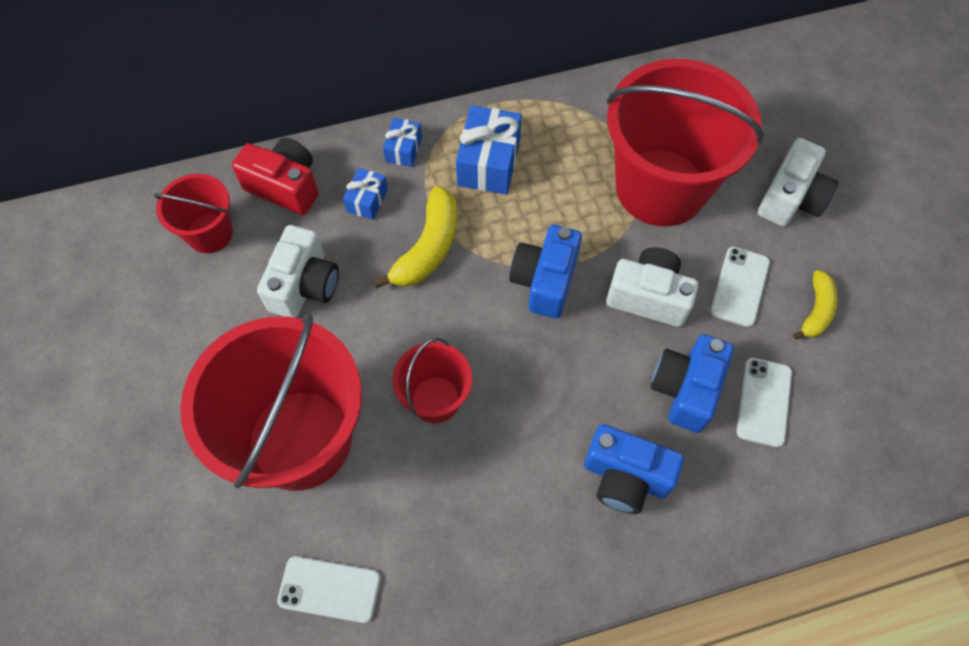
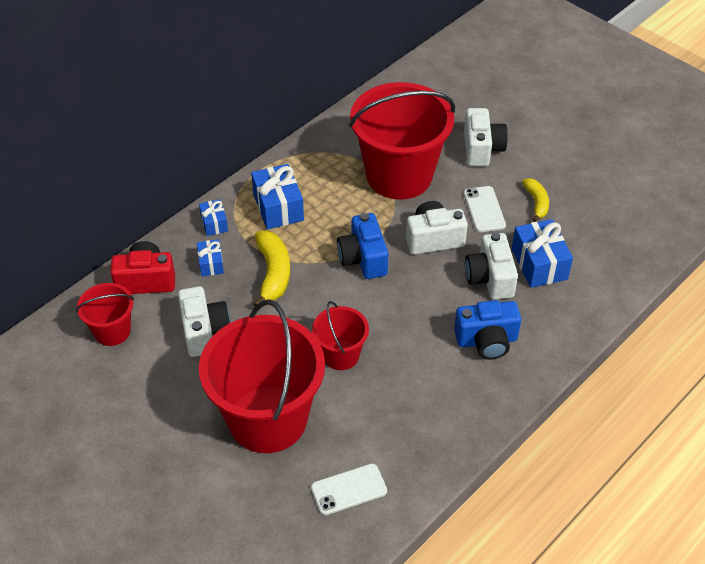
camera: 30 degrees left, 15 degrees down
blue camera [651,334,734,433] -> white camera [465,232,518,300]
white phone [736,358,792,447] -> blue gift [512,219,573,288]

